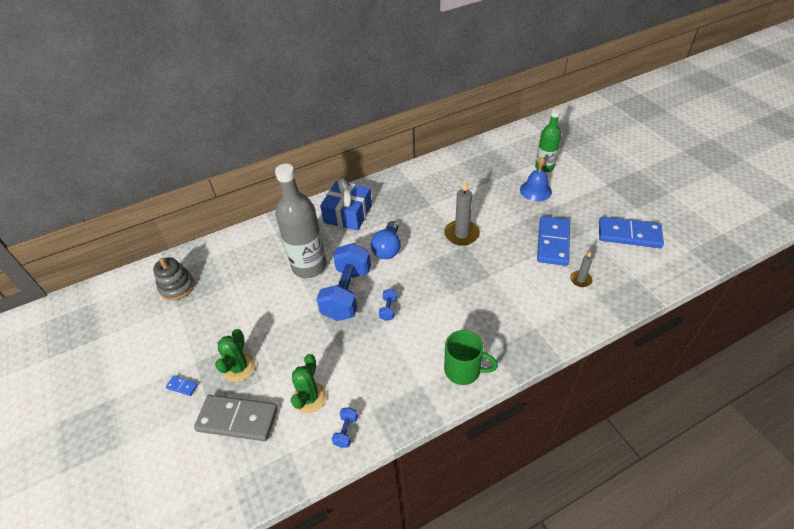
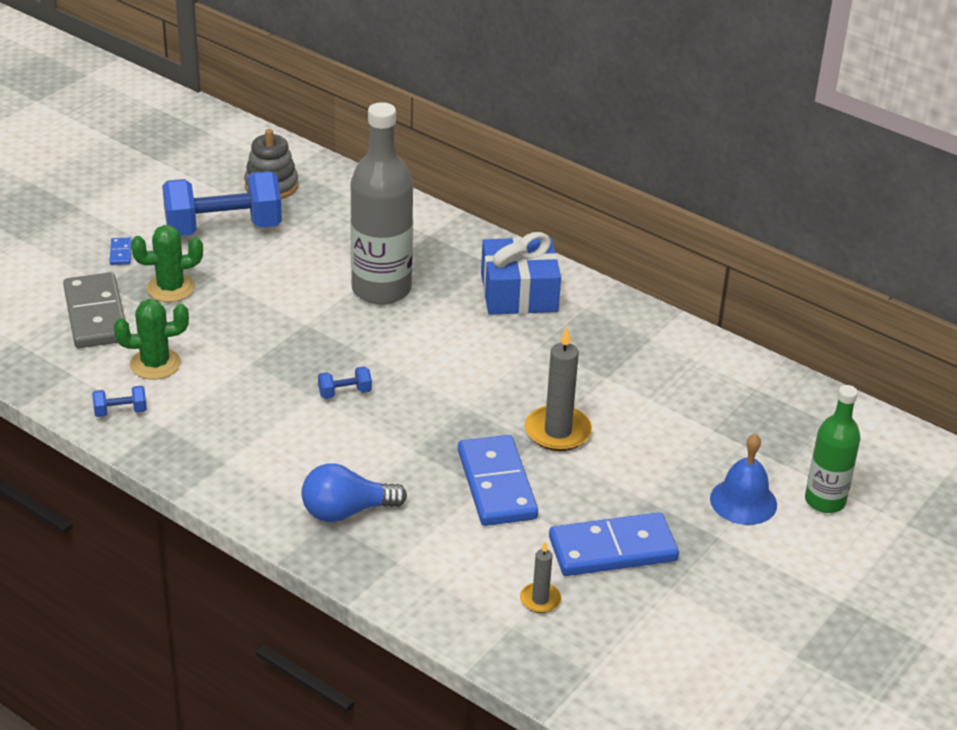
camera: 60 degrees right, 10 degrees down
blue dumbbell [317,243,371,321] -> blue dumbbell moved to [162,171,282,236]
blue light bulb [371,221,401,259] -> blue light bulb moved to [301,463,407,522]
green mug [444,330,498,385] -> none
blue domino [599,217,664,248] -> blue domino moved to [458,435,538,526]

